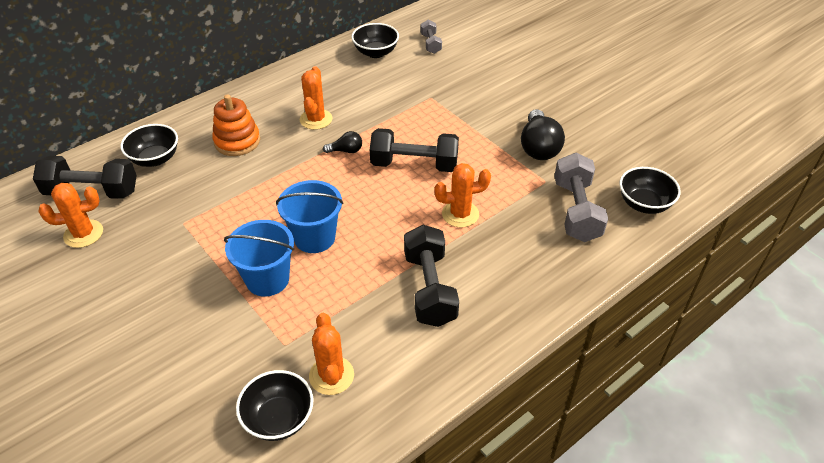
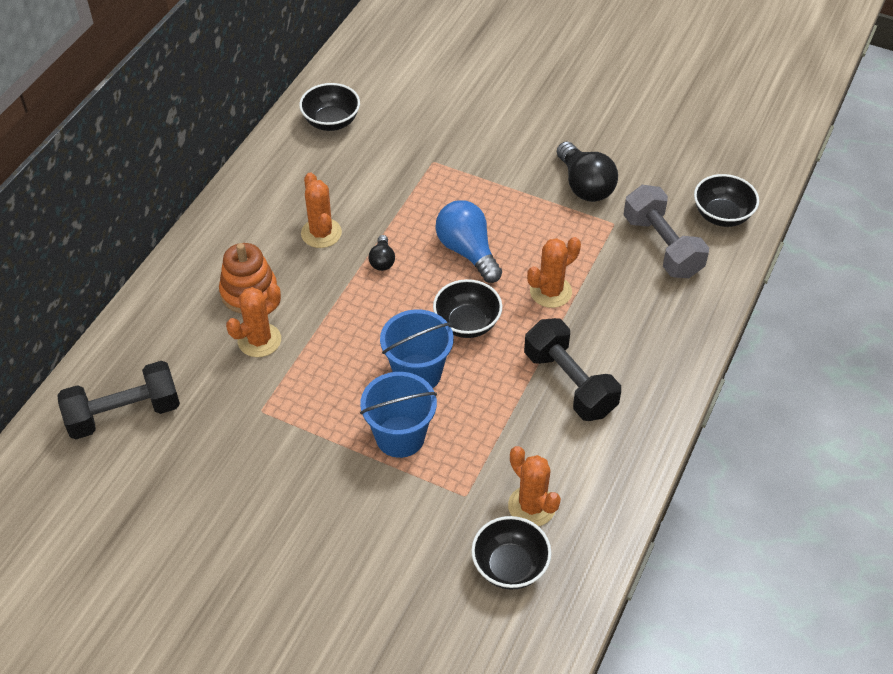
camera: 25 degrees left, 5 degrees up
orange cactus [39,183,103,248] -> orange cactus moved to [226,284,281,357]
black bowl [120,124,178,167] -> black bowl moved to [433,279,502,338]
black light bulb [323,131,362,153] -> black light bulb turned 120 degrees clockwise [369,235,395,271]
black dumbbell [370,128,459,172] -> blue light bulb [435,200,502,283]
grey dumbbell [421,20,442,54] -> none

